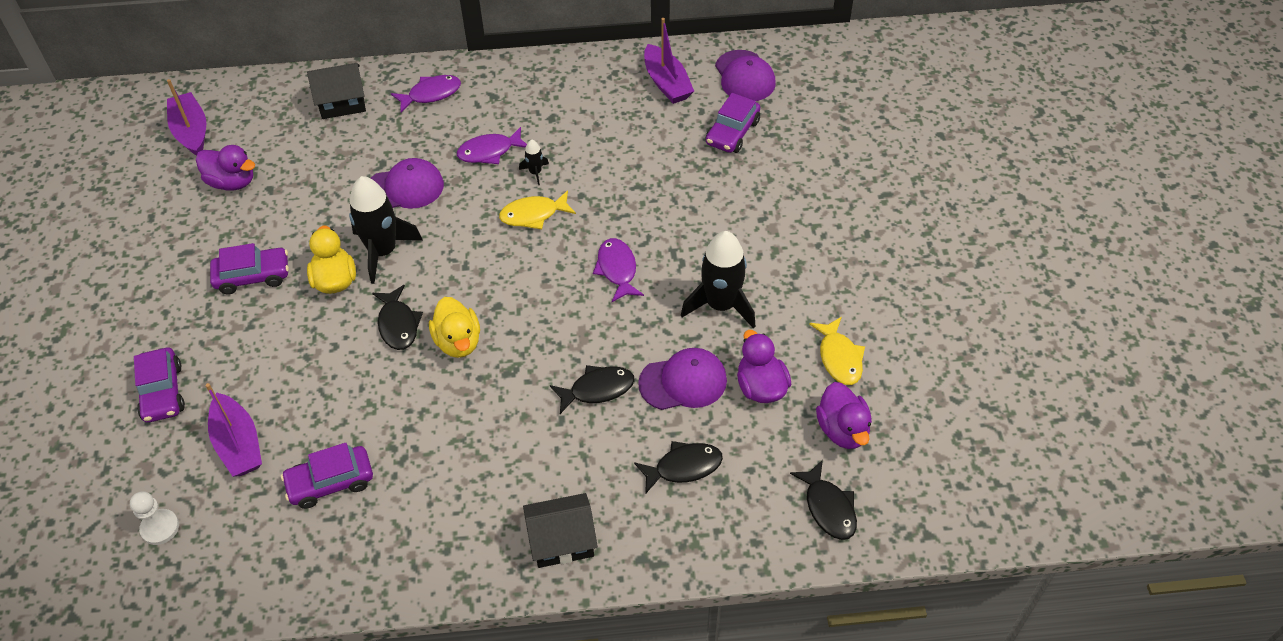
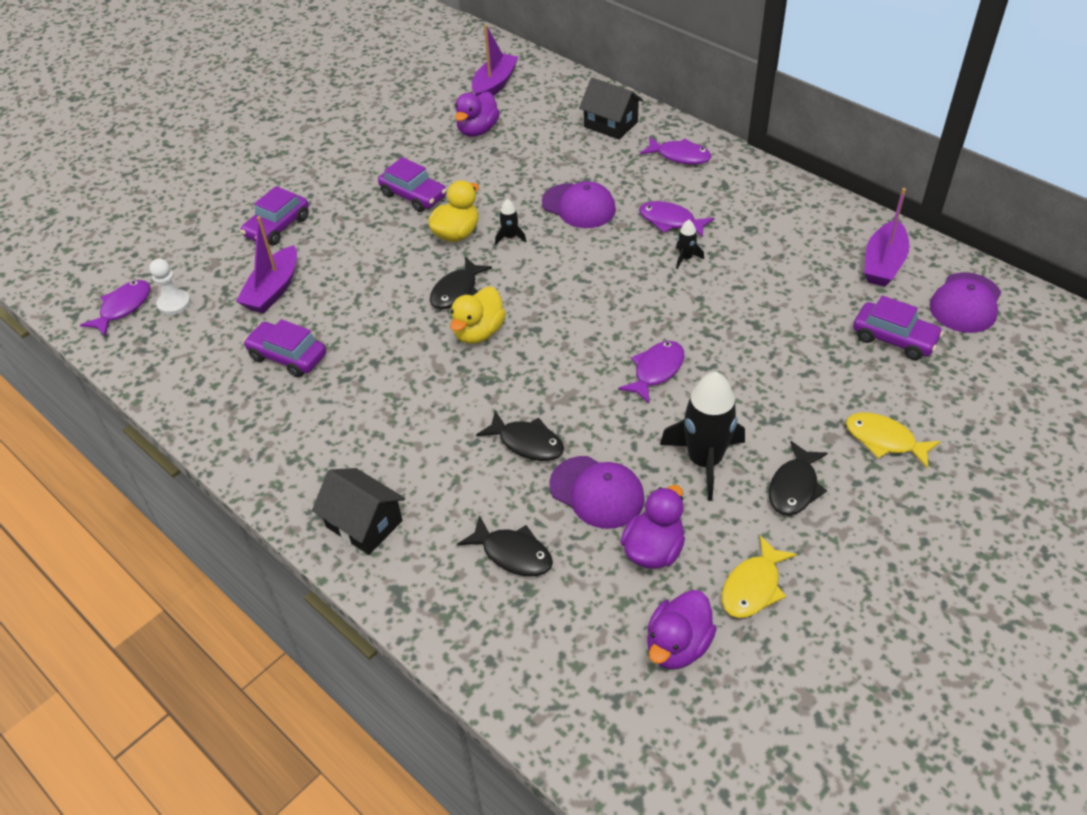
camera: 50 degrees right, 5 degrees down
purple duck [196,145,255,191] -> purple duck turned 45 degrees clockwise [455,92,500,137]
black rocket [349,176,423,284] -> black rocket [495,199,526,245], size x0.45
yellow fish [499,190,576,229] -> yellow fish moved to [846,412,941,469]
purple car [705,93,760,153] -> purple car turned 135 degrees counterclockwise [853,296,944,360]
black fish [790,460,857,540] -> black fish moved to [769,441,828,516]
none -> purple fish [80,280,150,336]

